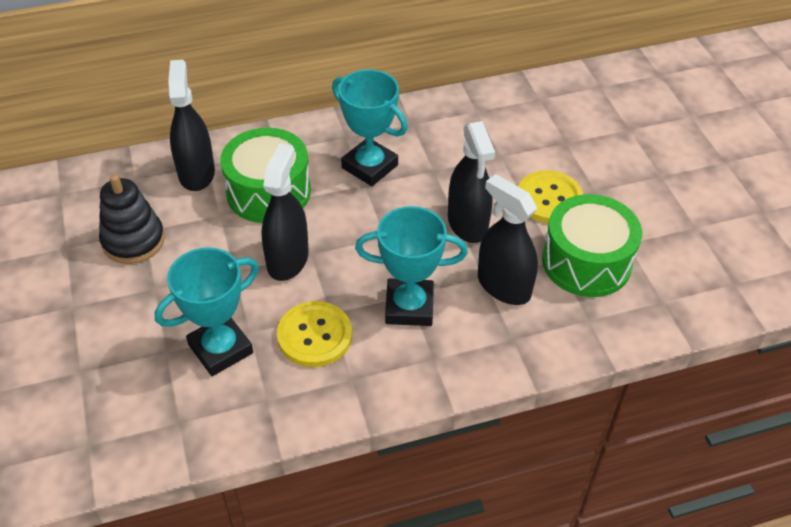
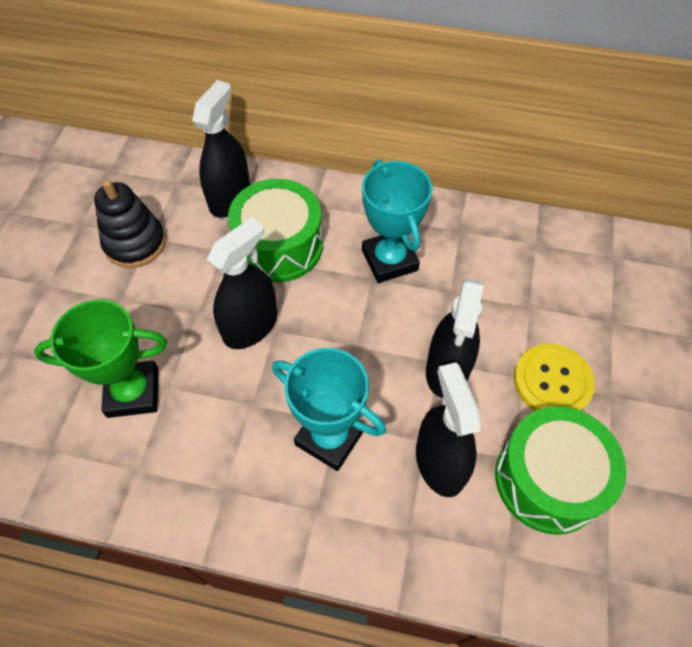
camera: 30 degrees right, 10 degrees up
turquoise trophy [155,247,259,376] -> green trophy [34,300,167,418]
yellow button [277,301,352,367] -> none

